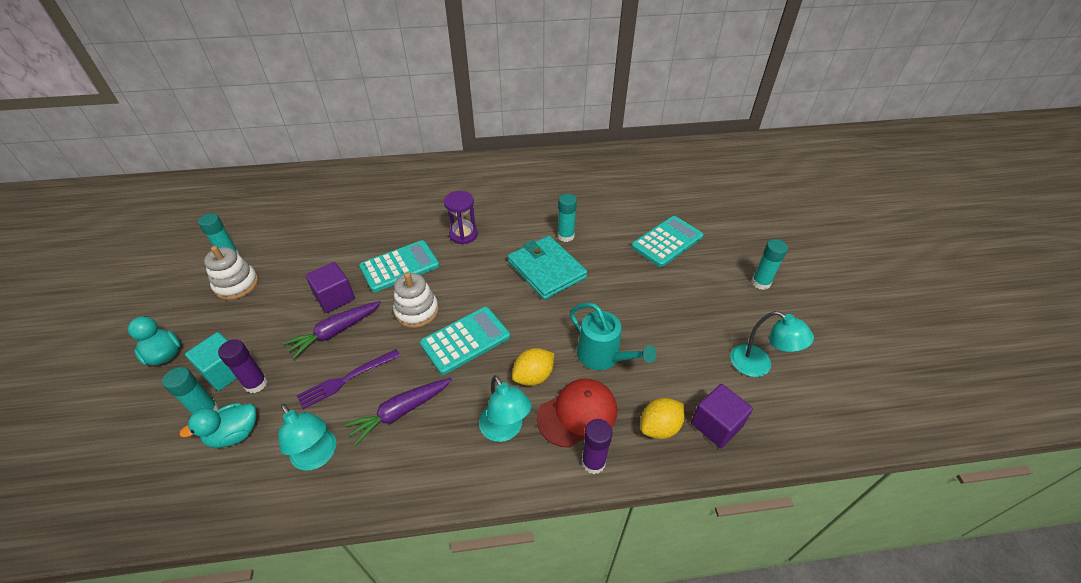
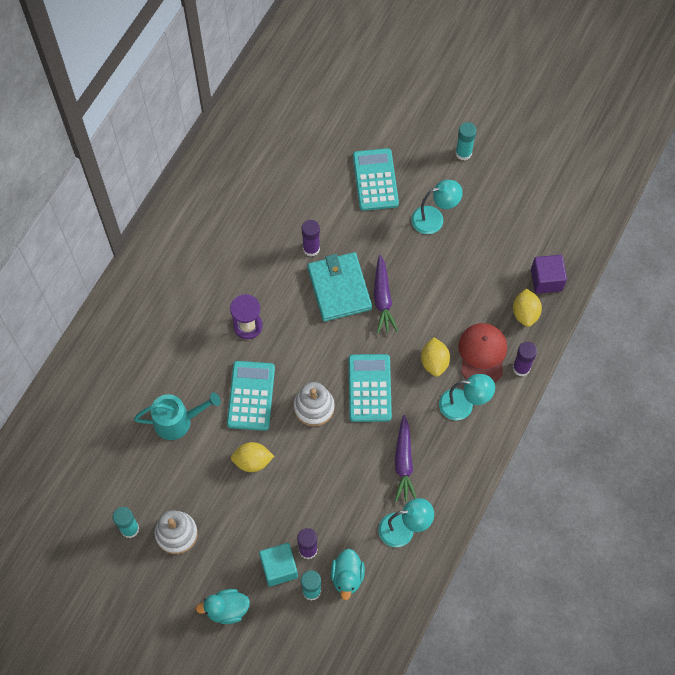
camera: 55 degrees left, 20 degrees up
purple carrot [283,301,381,359] -> purple carrot moved to [374,255,398,334]
purple fork [297,349,400,409] -> none
purple cube [305,262,355,313] -> yellow lemon [231,442,274,472]
turquoise wallet [508,236,587,300] -> turquoise wallet turned 75 degrees clockwise [307,252,372,322]
turquoise glue stick [558,194,577,242] -> purple glue stick [302,220,320,256]
turquoise watering can [570,303,656,370] -> turquoise watering can moved to [134,393,221,440]
turquoise lamp [730,311,814,377] -> turquoise lamp moved to [411,180,463,234]

